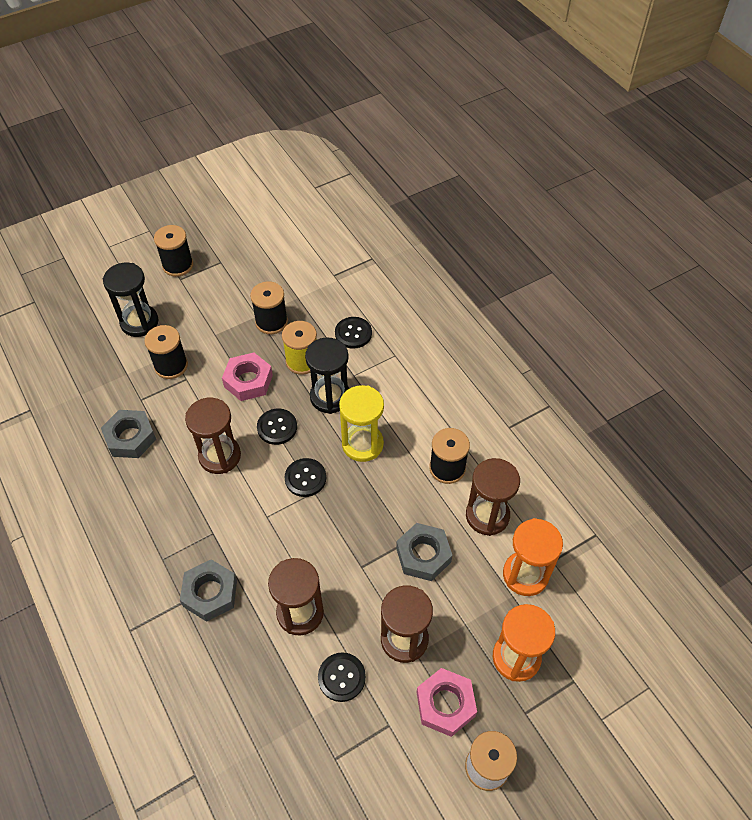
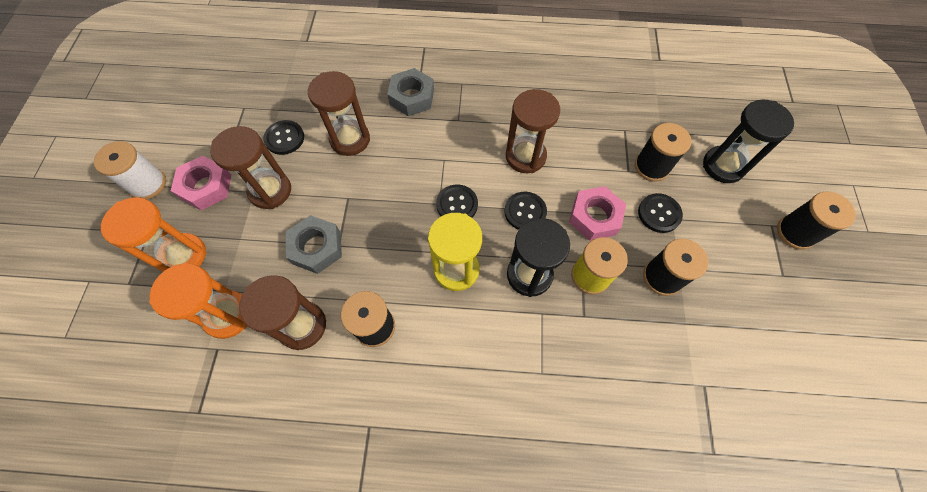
camera: 125 degrees right, 10 degrees up
grey nut [101,410,156,458] -> none
black button [335,317,372,349] -> black button moved to [638,193,683,233]

